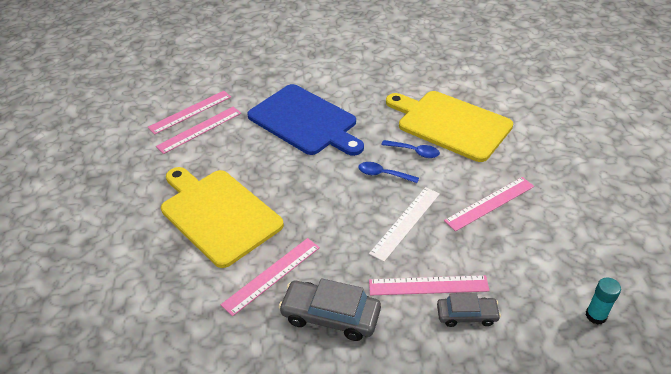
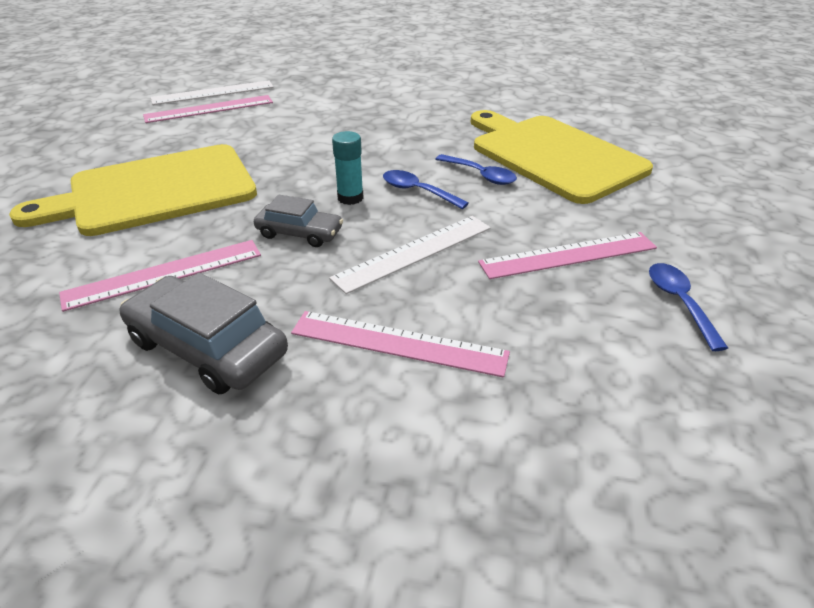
camera: 15 degrees right, 5 degrees down
pink ruler [148,91,231,135] -> white ruler [151,80,274,105]
yellow cutting board [161,167,284,268] -> yellow cutting board turned 90 degrees counterclockwise [9,144,257,236]
blue cutting board [247,84,364,156] -> none
grey car [437,294,501,327] -> grey car moved to [254,195,343,247]
turquoise glue stick [586,278,621,325] -> turquoise glue stick moved to [332,131,364,205]
none -> blue spoon [649,263,728,351]

